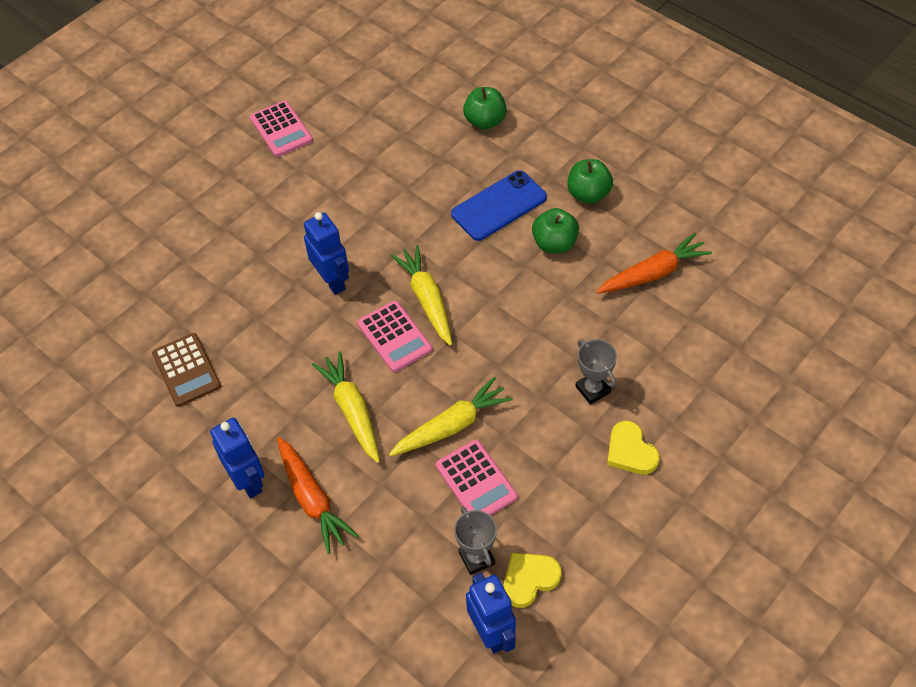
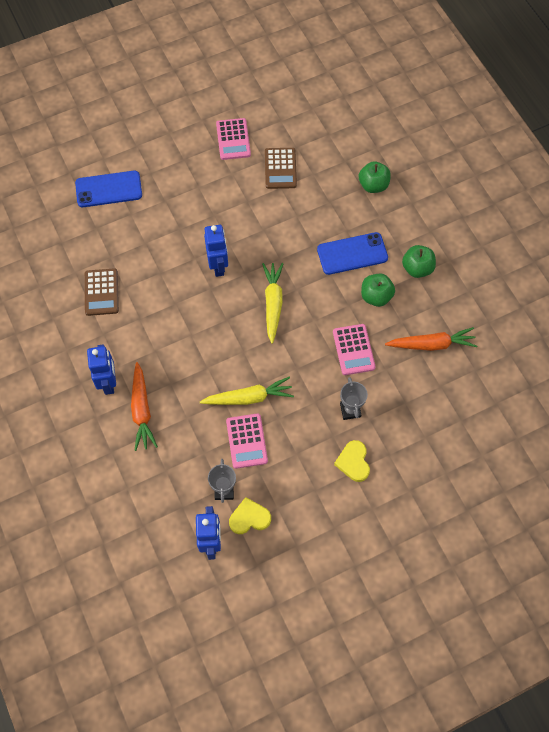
camera: 20 degrees right, 10 degrees up
yellow carrot [312,351,380,463] -> none
pink calculator [357,300,433,372] -> pink calculator moved to [333,324,376,375]
none -> blue phone [75,171,142,207]
none -> brown calculator [265,148,297,189]

